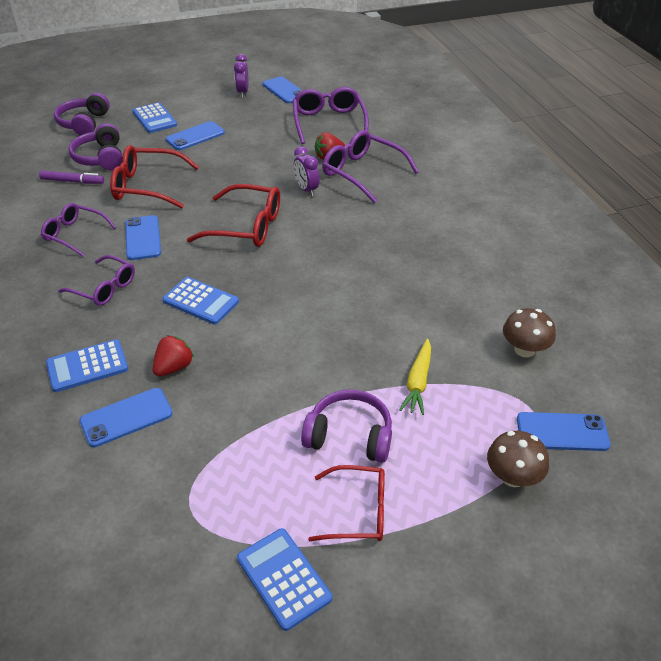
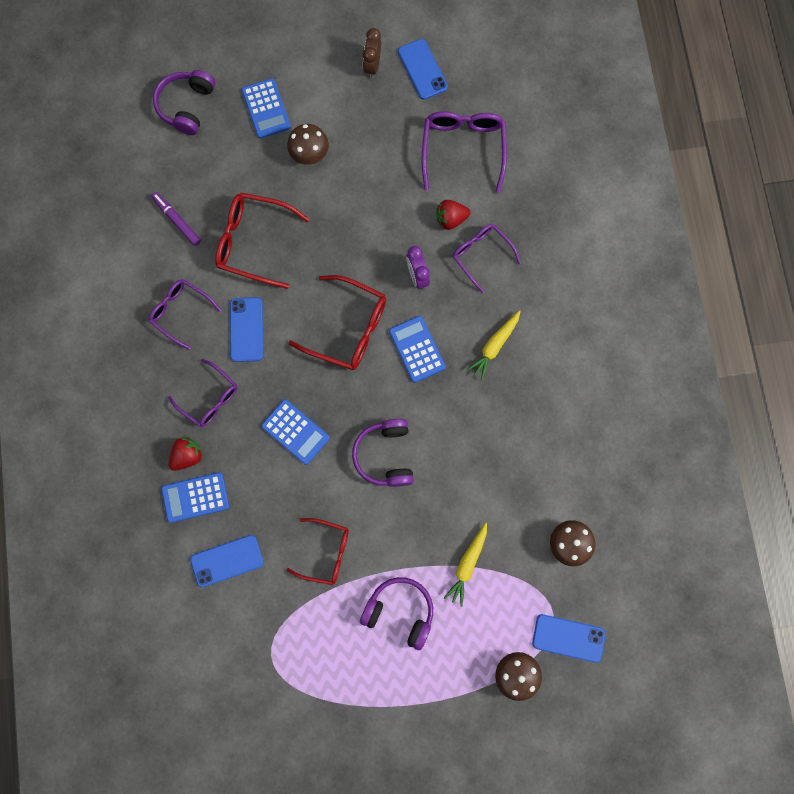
camera: 10 degrees right, 35 degrees up
purple marker [39,171,104,184] -> purple marker turned 150 degrees counterclockwise [151,192,201,246]
purple headphones [68,123,122,170] -> purple headphones moved to [352,419,414,487]
red strawberry [153,335,194,376] -> red strawberry moved to [168,437,203,471]
blue phone [166,121,225,150] -> brown mushroom [287,124,329,165]
purple clock [234,54,249,98] -> brown clock [363,28,381,78]
blue calculator [237,528,332,631] -> blue calculator moved to [389,316,446,383]
red glasses [308,465,385,541] -> red glasses moved to [286,518,349,585]
purple glasses [322,130,419,203] -> purple glasses [453,224,521,293], size x0.66
none -> yellow carrot [467,310,521,381]

